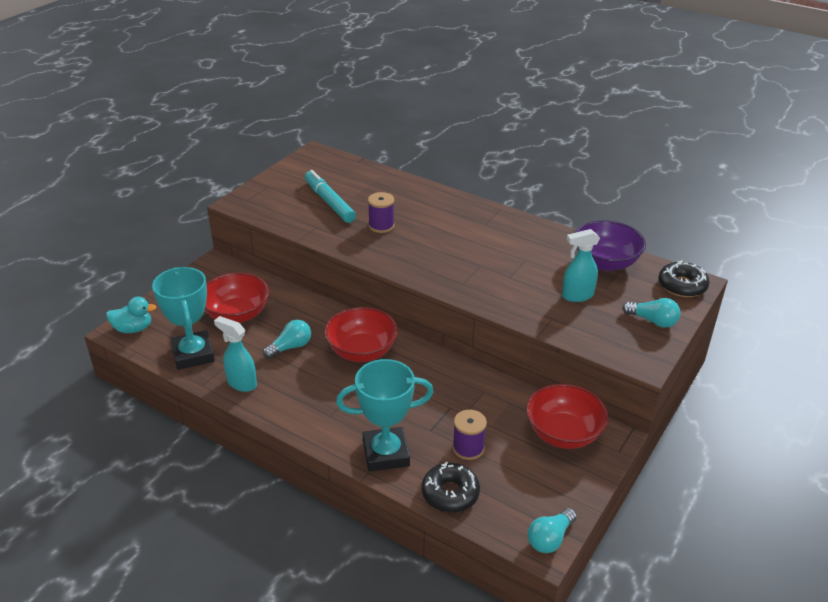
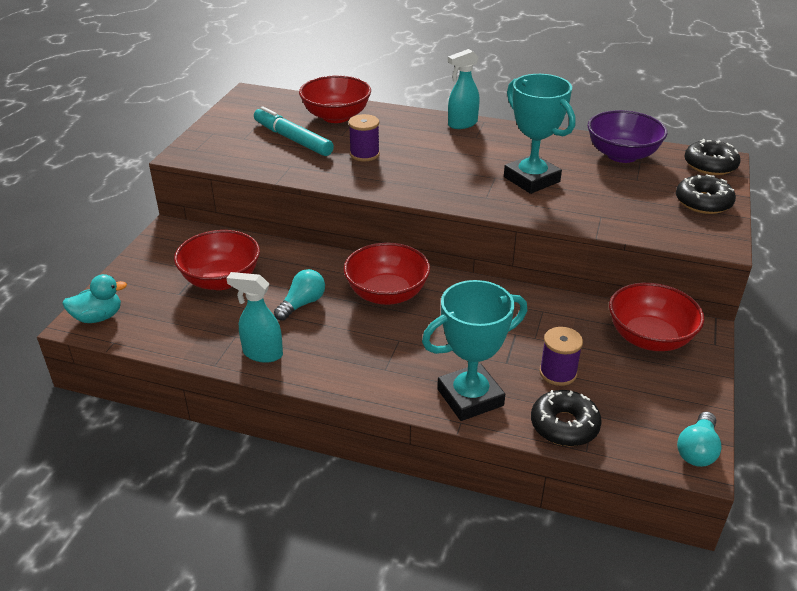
camera: 15 degrees left, 0 degrees up
turquoise trophy [152,267,215,370] -> turquoise trophy moved to [504,74,575,194]
turquoise spray bottle [562,229,600,302] -> turquoise spray bottle moved to [448,49,480,129]
turquoise light bulb [622,298,680,328] -> black donut [676,174,736,214]
none -> red bowl [299,75,371,123]

